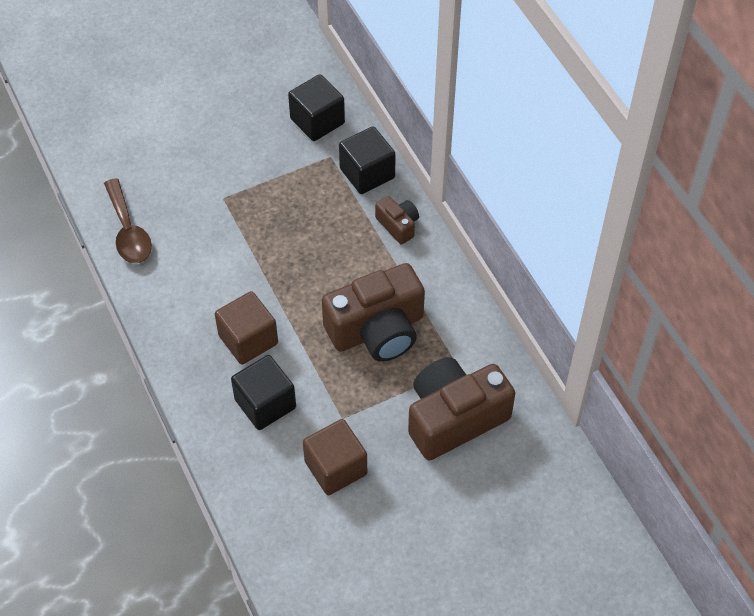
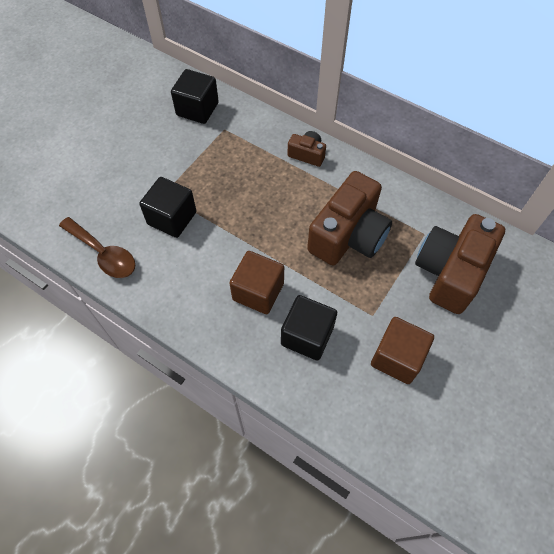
camera: 30 degrees left, 5 degrees up
black cube [339,126,396,194] -> black cube moved to [139,177,196,238]

